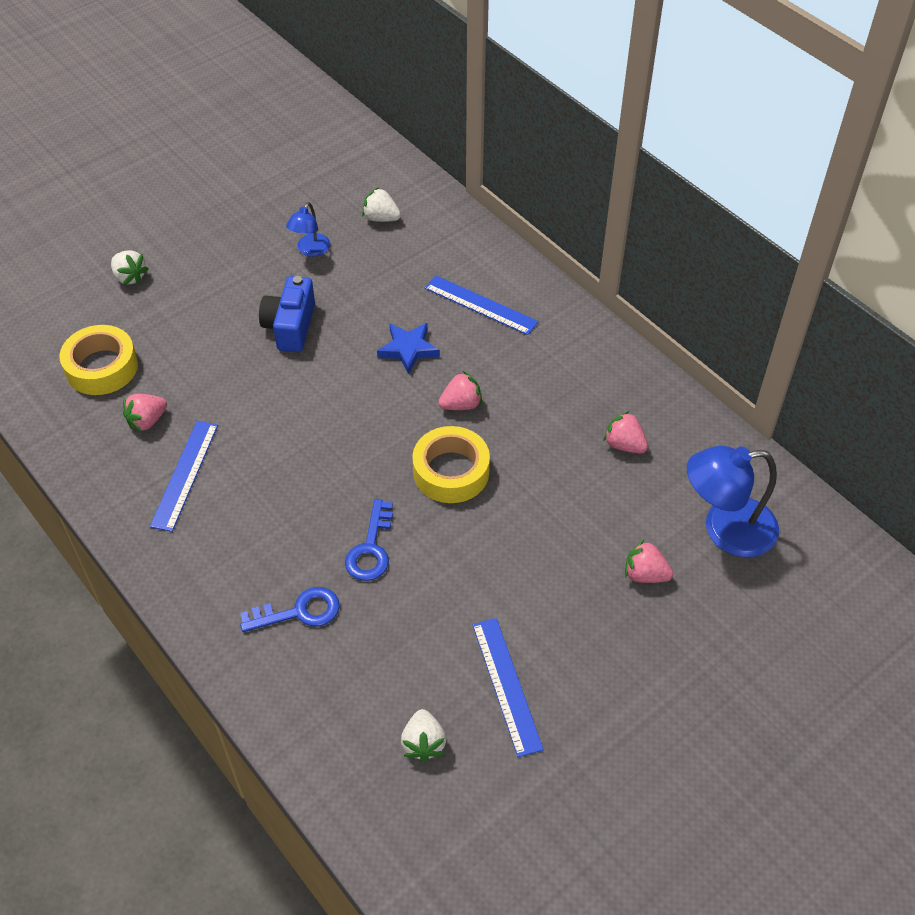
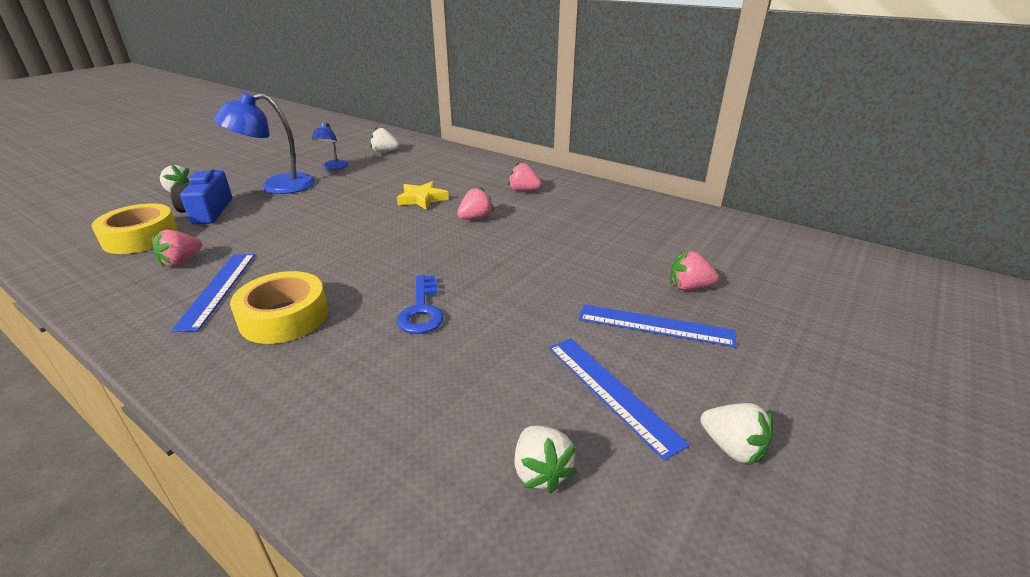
camera: 15 degrees left, 20 degrees down
blue key [240,587,340,632] -> none
blue camera [259,276,315,352] -> blue camera moved to [171,168,232,224]
blue star [377,323,440,374] -> yellow star [397,181,449,210]
yellow tape [412,426,490,503] -> yellow tape moved to [230,271,328,344]
blue ruler [425,275,539,335] -> blue ruler moved to [579,305,736,347]
pink strawberry [603,411,648,454] -> pink strawberry moved to [508,162,541,191]
blue lamp [687,446,779,557] -> blue lamp moved to [213,92,315,194]
none -> white strawberry [700,403,773,465]

